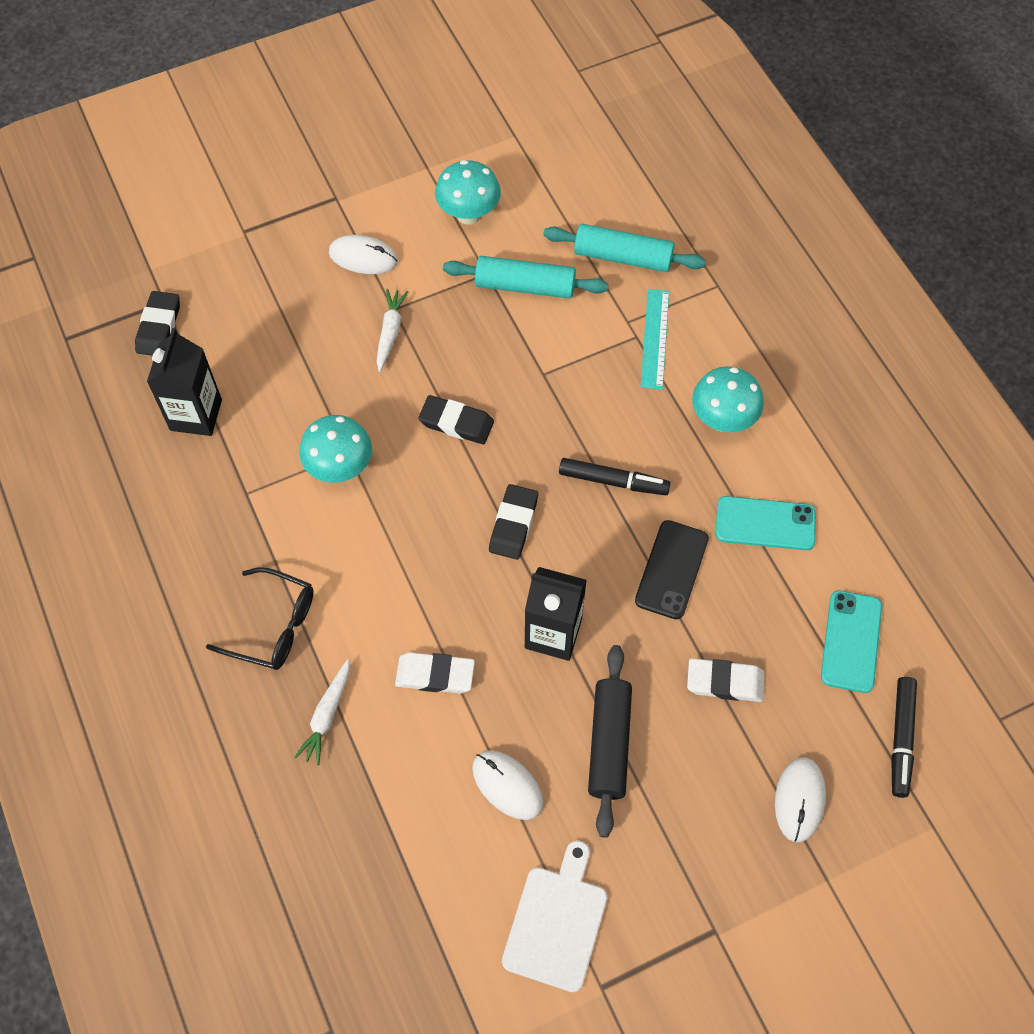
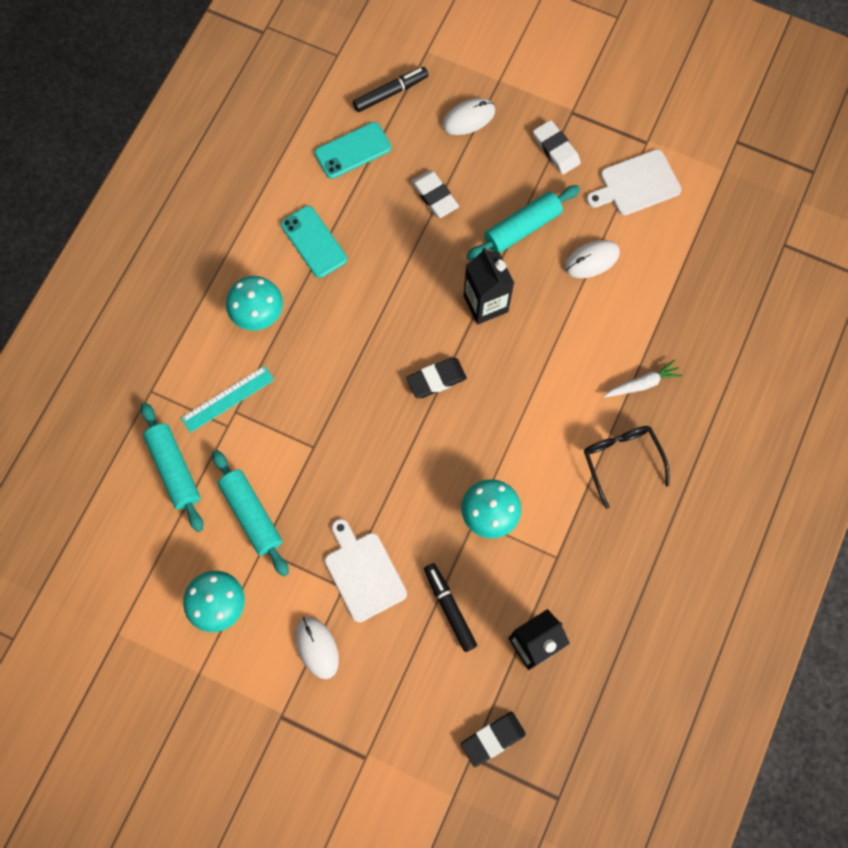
camera: 130 degrees left, 10 degrees up
white carrot [377,289,408,372] -> white cutting board [325,519,407,622]
white eraser [395,652,475,693] -> white eraser moved to [533,120,581,174]
black eraser [418,395,494,444] -> none
white mouse [472,750,543,820] -> white mouse turned 60 degrees clockwise [565,240,620,278]
black marker [559,458,671,495] -> black marker moved to [424,563,477,652]
black rolling pin [588,645,632,838] -> turquoise rolling pin [466,185,580,260]
black phone [635,520,709,619] -> none

